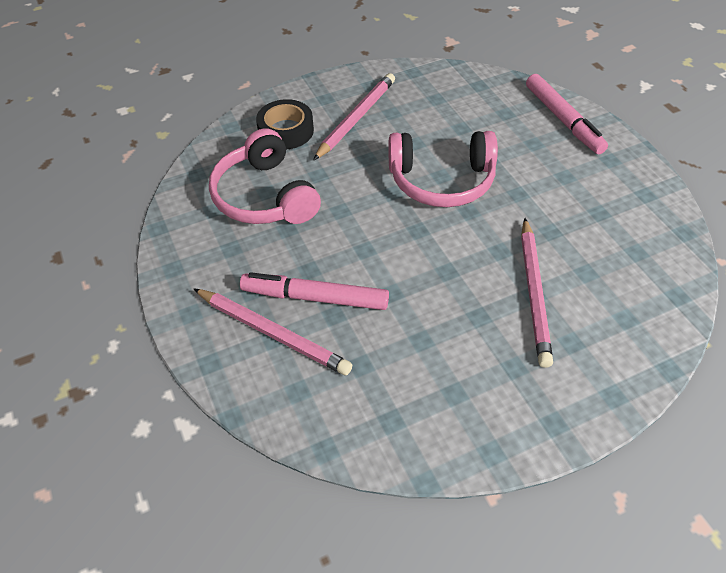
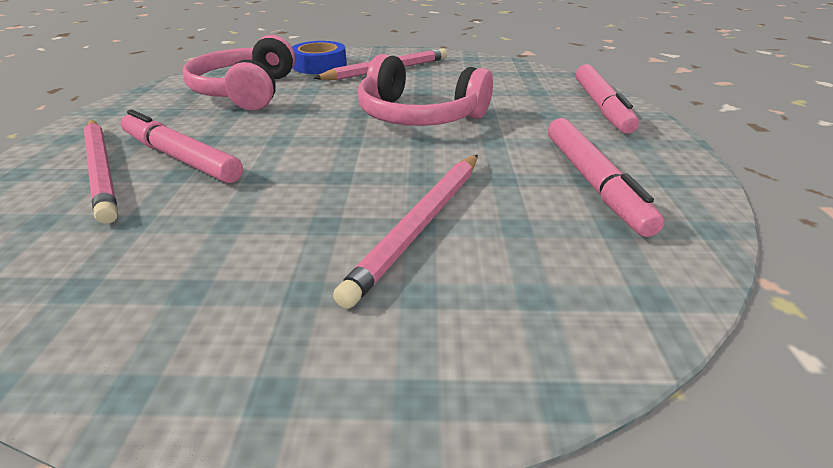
camera: 25 degrees right, 15 degrees down
black tape [256,99,314,149] -> blue tape [292,41,347,74]
none -> pink marker [548,118,664,237]

